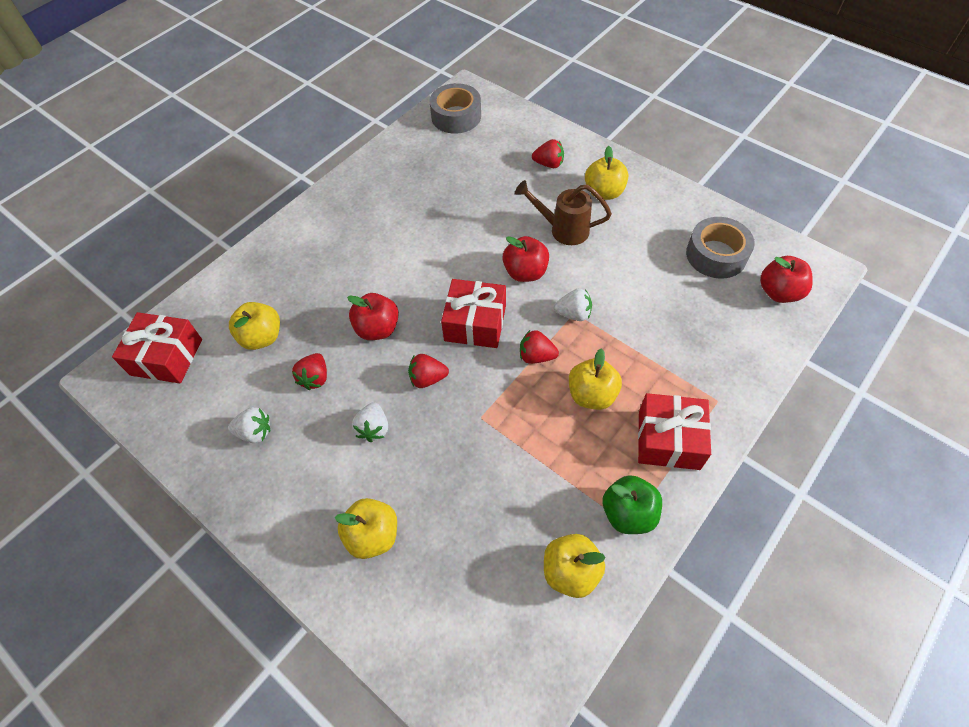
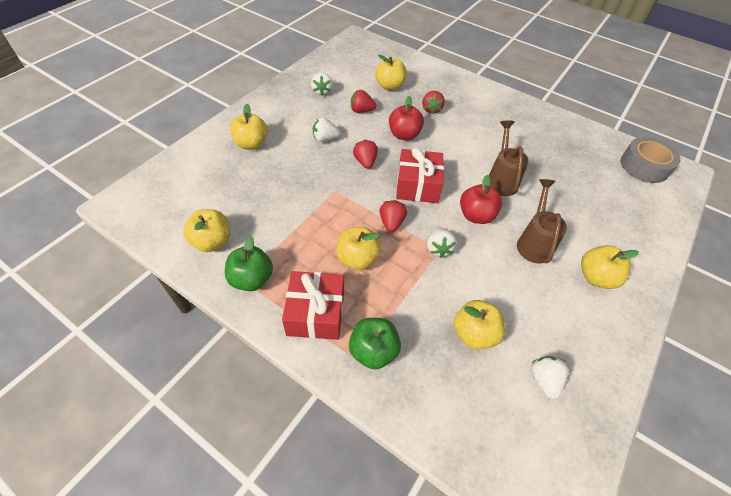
camera: 80 degrees right, 5 degrees down
red gift [112,312,202,383] -> none
red strawberry [532,139,564,168] -> red strawberry moved to [422,91,445,114]
grey tape [686,217,755,279] -> white strawberry [531,356,569,400]
red apple [760,256,813,303] -> none
none -> green apple [349,318,401,370]
none -> yellow apple [454,300,505,349]
none -> brown watering can [489,120,529,196]

